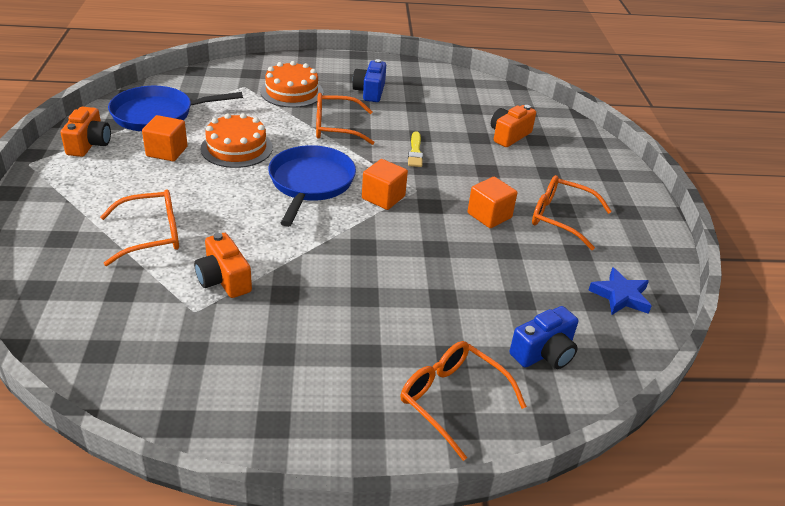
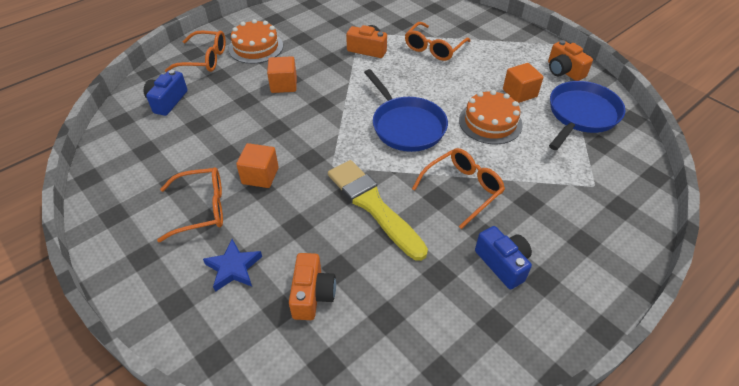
camera: 145 degrees right, 10 degrees up
orange cake [260,61,324,108] -> orange cake moved to [229,19,283,64]
orange cube [362,159,408,210] -> orange cube moved to [267,56,297,93]
yellow brush [408,131,423,167] -> yellow brush [328,160,428,261], size x2.10
blue star [588,267,651,315] -> blue star moved to [203,239,262,292]

